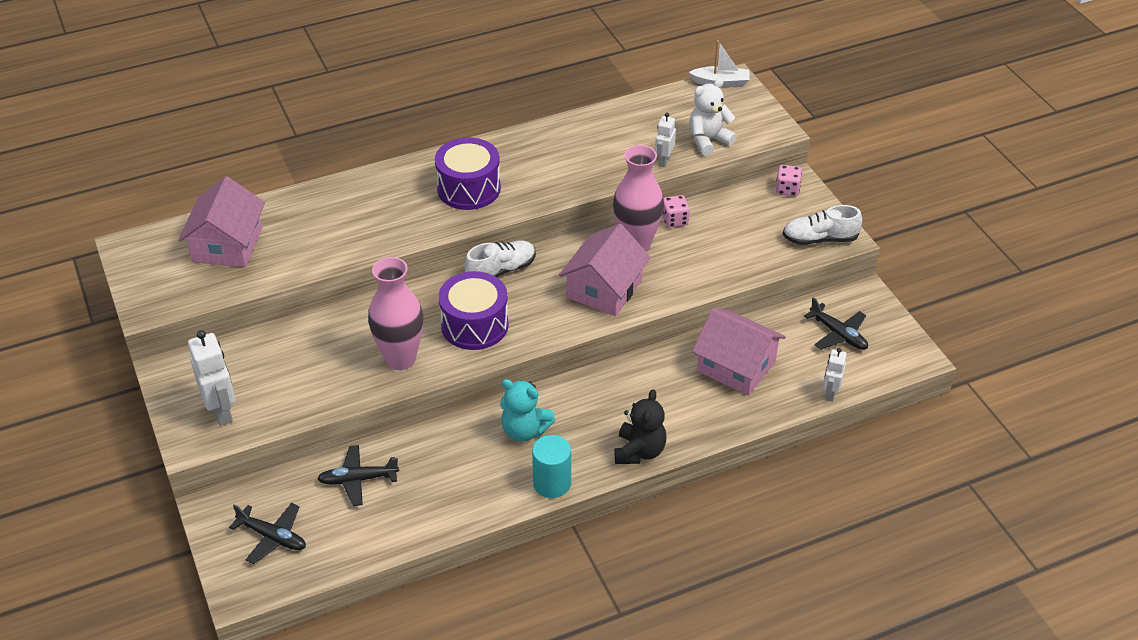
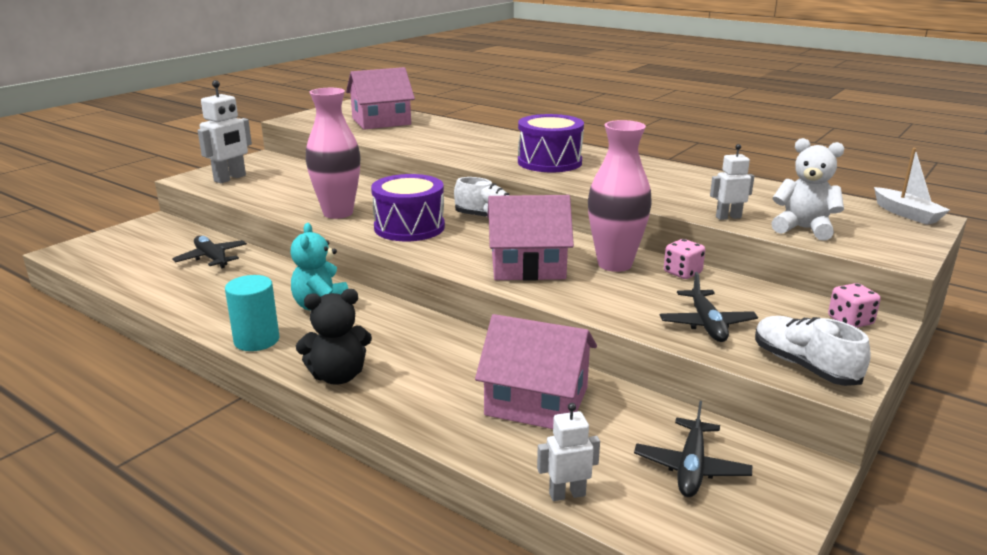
camera: 60 degrees right, 20 degrees down
black plane [229,503,306,564] -> black plane moved to [660,272,758,342]
pink house [692,308,786,396] -> pink house turned 75 degrees counterclockwise [475,314,597,429]

